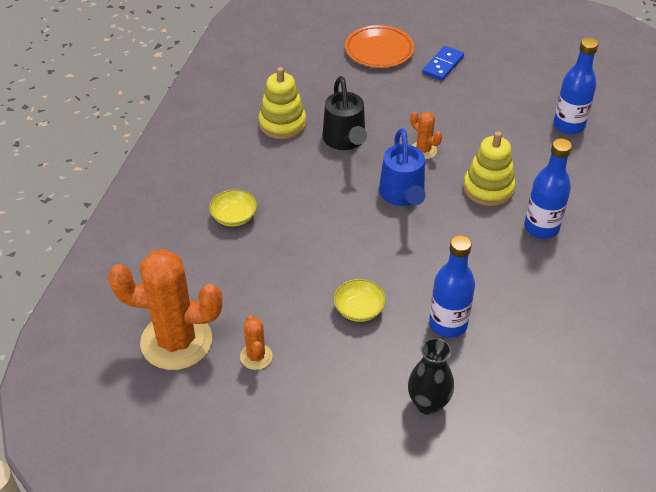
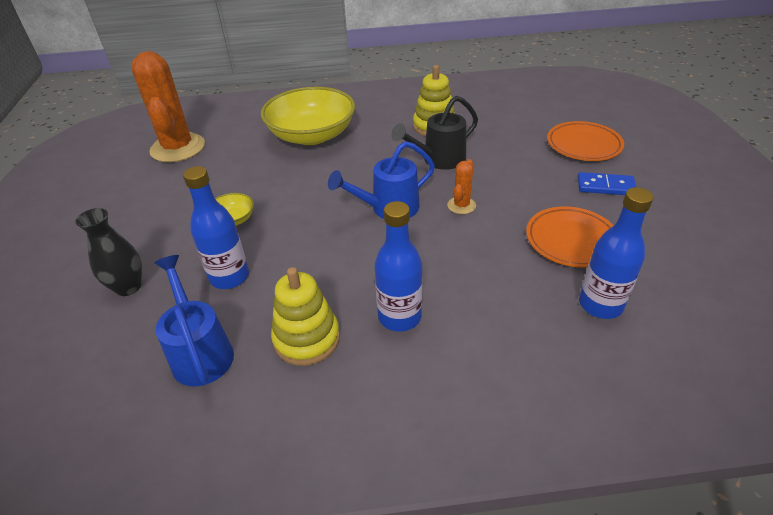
camera: 70 degrees right, 5 degrees down
yellow bowl [209,189,257,227] -> yellow bowl [261,87,355,145], size x2.30
orange cactus [240,316,273,370] -> none
yellow stacking toy [463,131,515,206] -> yellow stacking toy moved to [271,267,340,366]
none -> blue watering can [154,255,234,387]
none -> orange plate [526,206,614,268]

